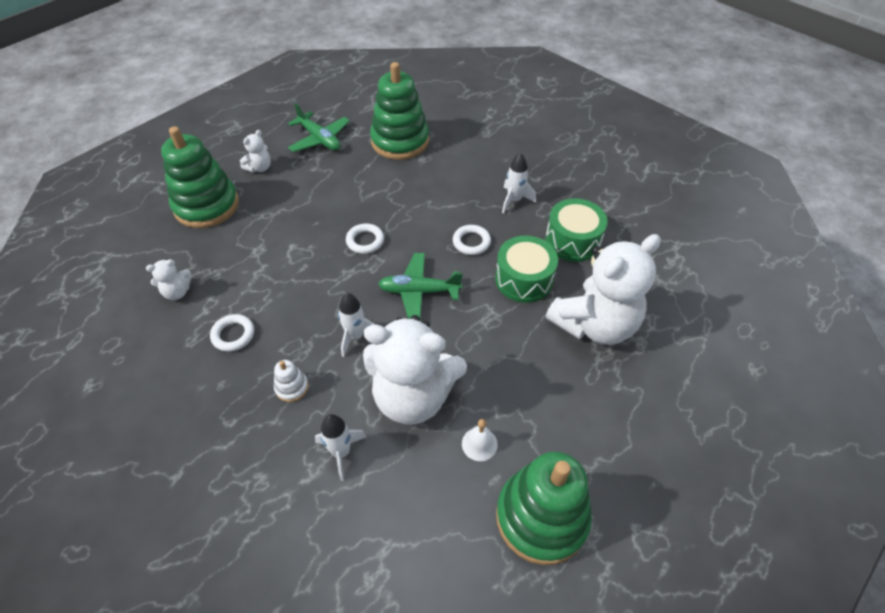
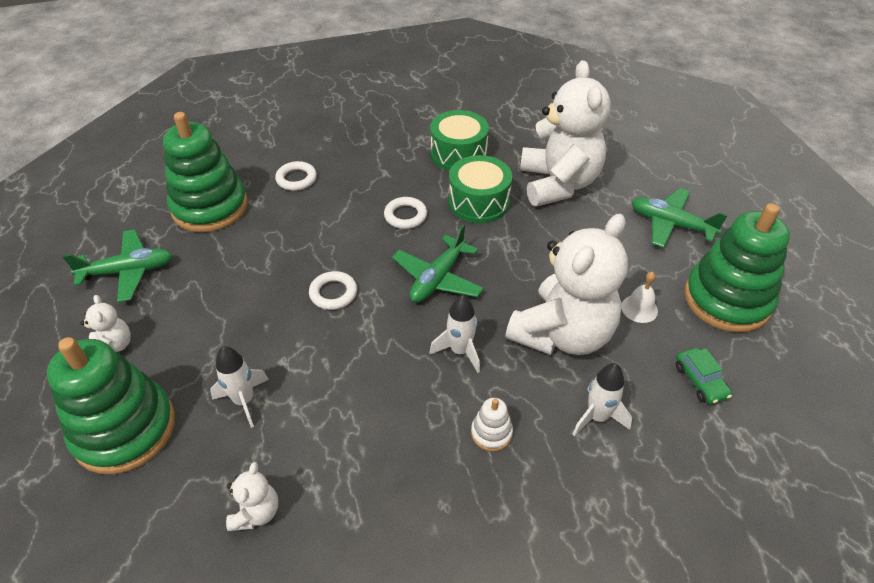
camera: 60 degrees left, 5 degrees down
white ring [210,314,254,352] -> white ring moved to [275,161,317,191]
white rocket [502,153,536,213] -> white rocket moved to [210,346,269,428]
none -> green plane [632,188,728,248]
none -> green car [676,348,732,404]

